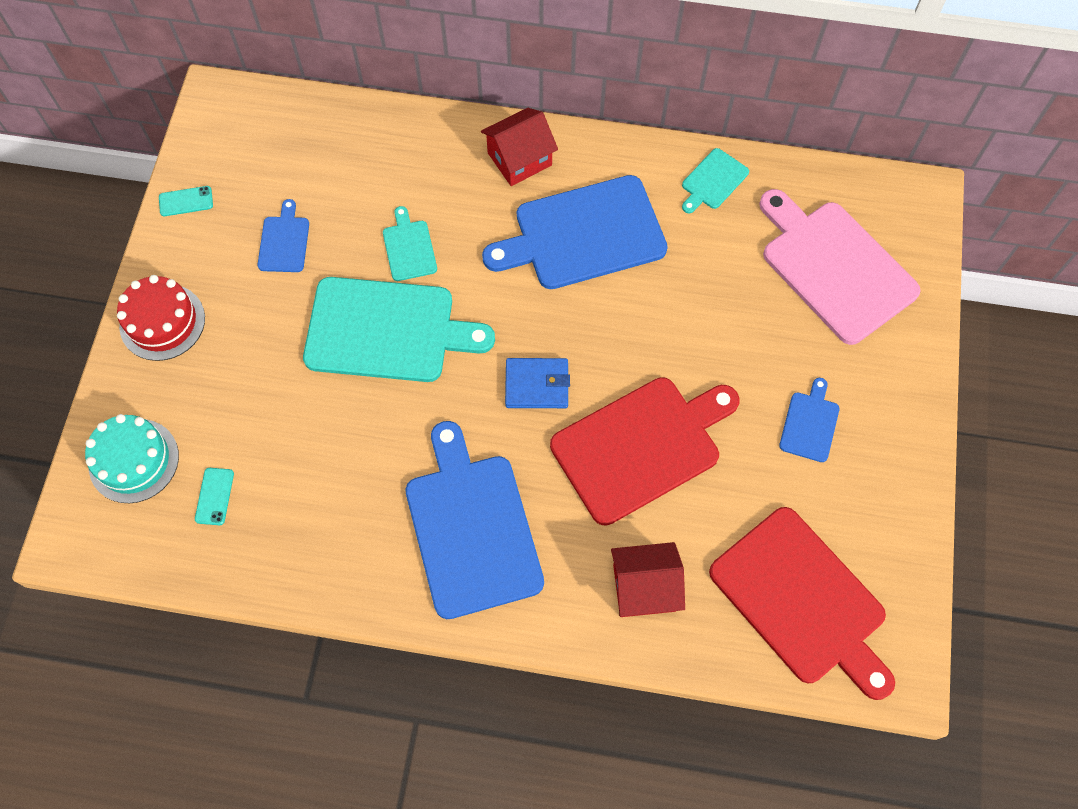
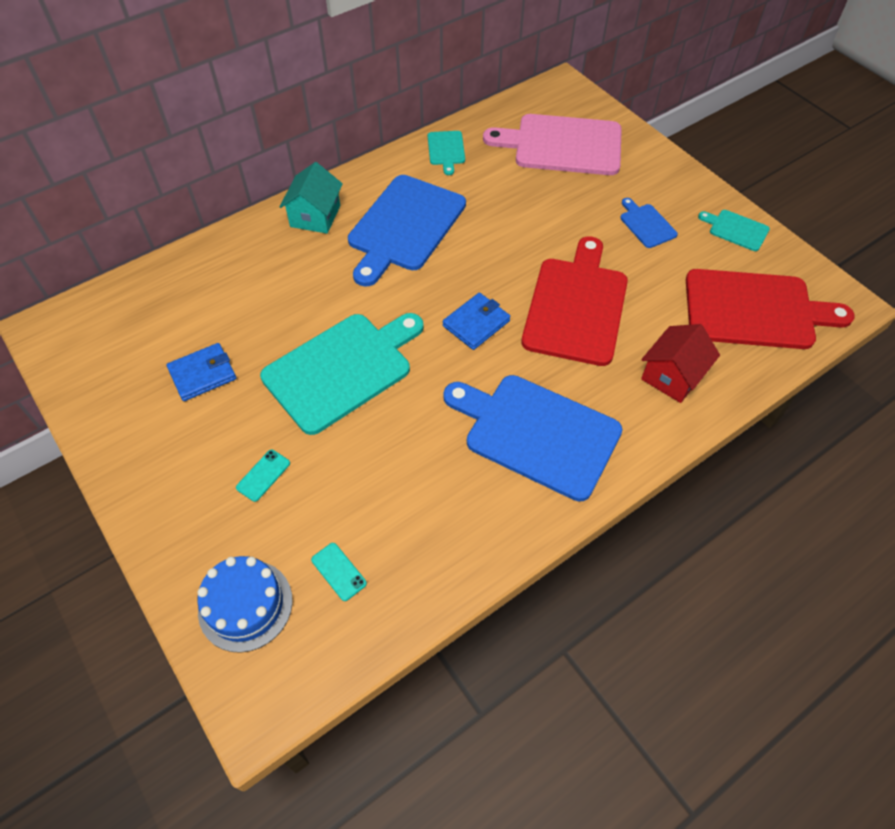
camera: 45 degrees left, 10 degrees down
turquoise cake [85,414,179,503] -> blue cake [197,556,293,653]
red cake [117,275,205,361] -> none
turquoise phone [159,186,213,216] -> turquoise phone moved to [236,450,290,502]
blue cutting board [257,199,309,272] -> blue wallet [166,343,236,401]
turquoise cutting board [383,206,437,281] -> turquoise cutting board moved to [698,210,770,251]
red house [481,108,558,186] -> turquoise house [280,162,343,234]

